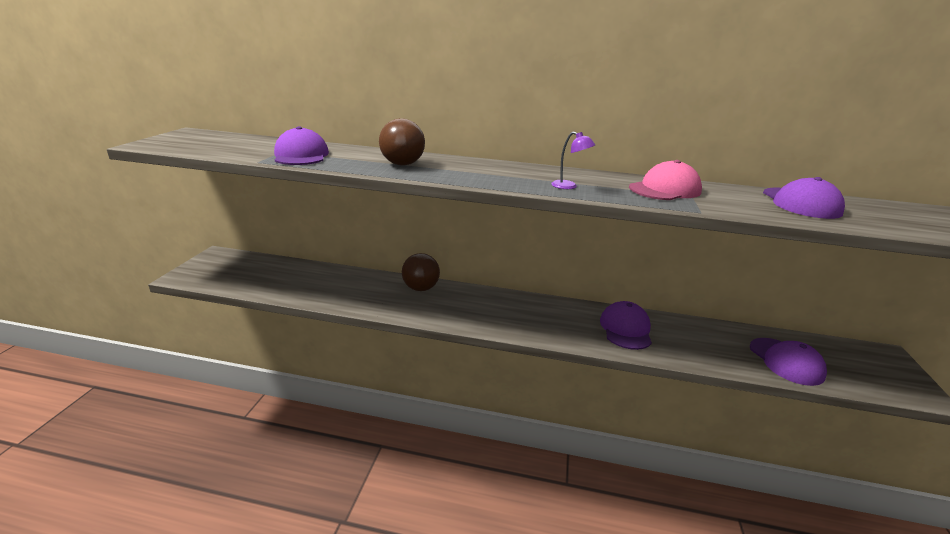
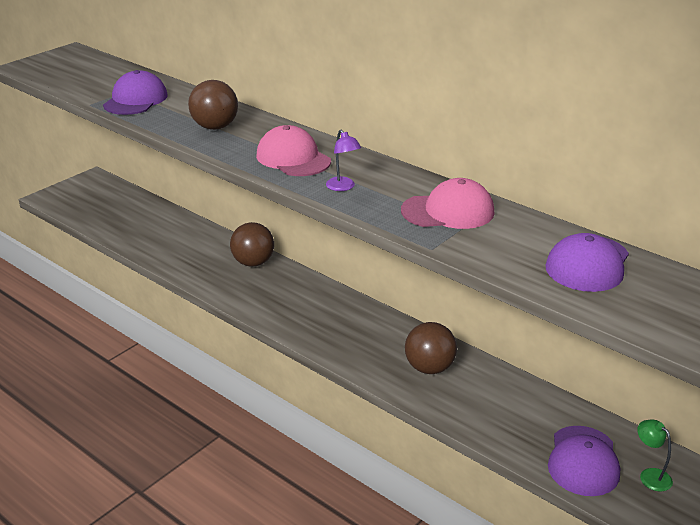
camera: 30 degrees right, 5 degrees up
purple cap [600,301,652,350] -> brown ball [405,322,457,374]
none -> pink cap [256,125,331,176]
none -> green lamp [637,419,673,492]

